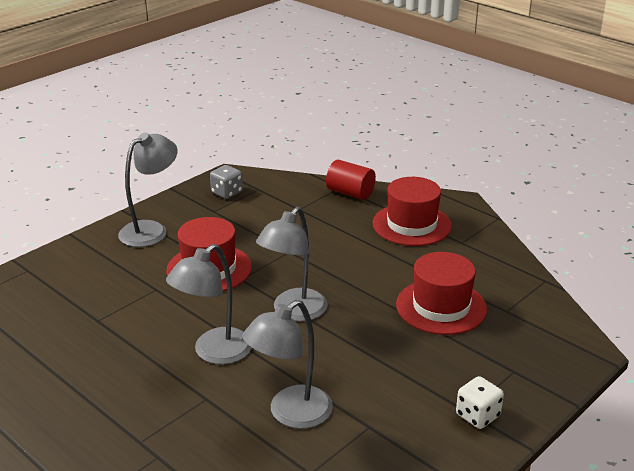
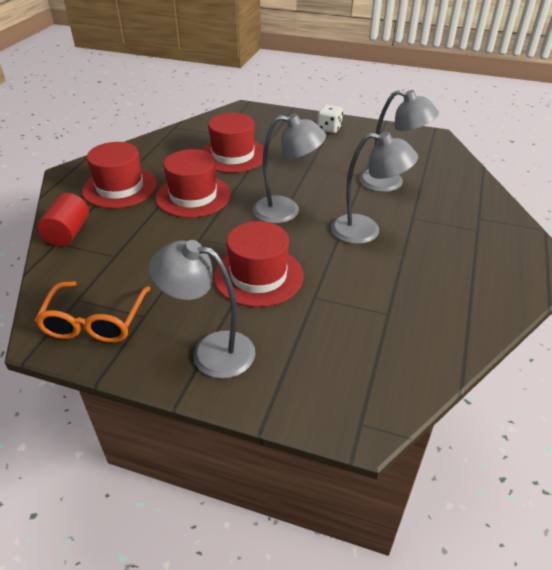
camera: 115 degrees left, 10 degrees up
grey dice [210,165,243,199] -> orange glasses [35,281,151,343]
none -> red hat [155,149,231,218]

